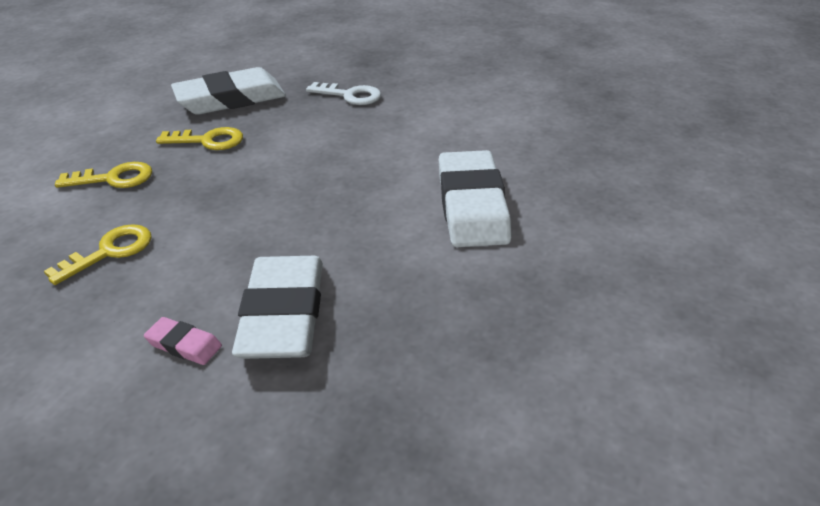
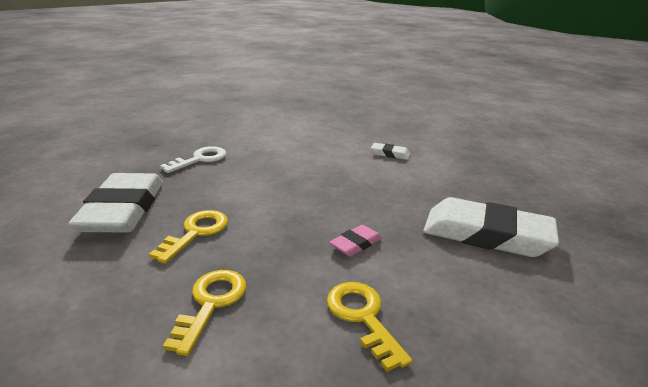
camera: 70 degrees left, 10 degrees down
pink eraser [144,317,222,365] -> pink eraser moved to [329,225,382,257]
white eraser [439,150,512,247] -> white eraser [371,143,410,160], size x0.44

